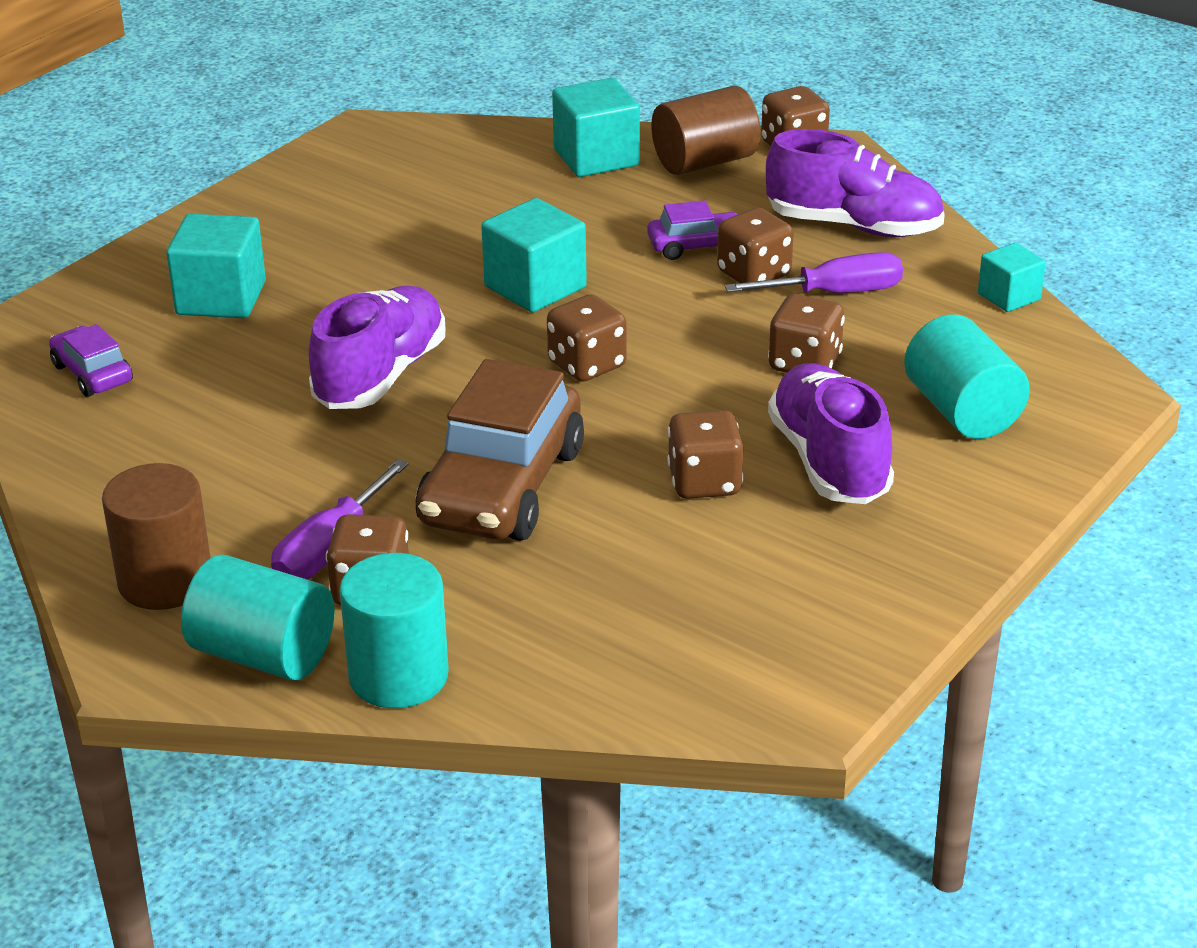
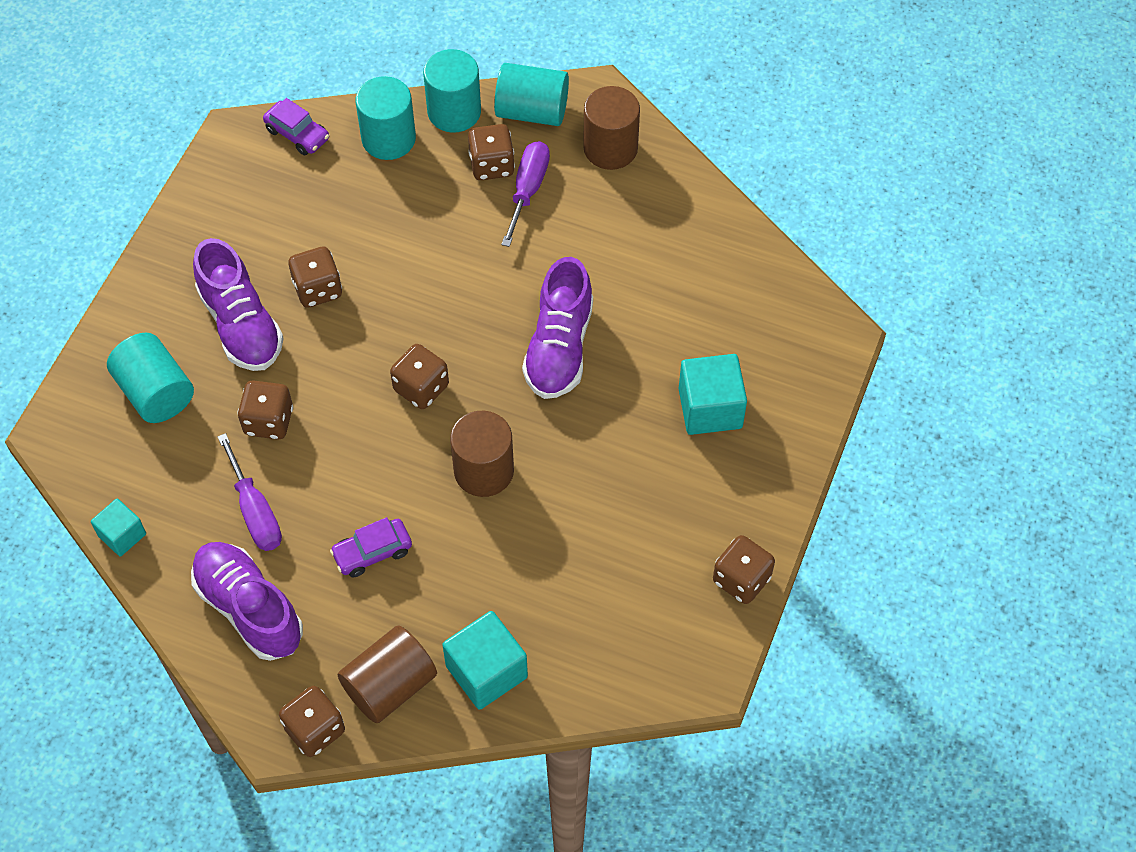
camera: 165 degrees right, 25 degrees up
purple car [49,324,133,397] -> purple car moved to [263,98,329,155]
brown car [416,359,584,541] -> none
turquoise cube [481,198,587,313] -> brown cylinder [450,411,514,497]
brown dice [717,208,794,283] -> brown dice moved to [713,535,775,604]
purple screwdriver [725,252,903,293] -> purple screwdriver turned 90 degrees counterclockwise [218,433,282,551]
purple shoe [766,129,945,237] -> purple shoe turned 45 degrees clockwise [191,542,303,661]
none -> turquoise cylinder [356,76,416,160]

